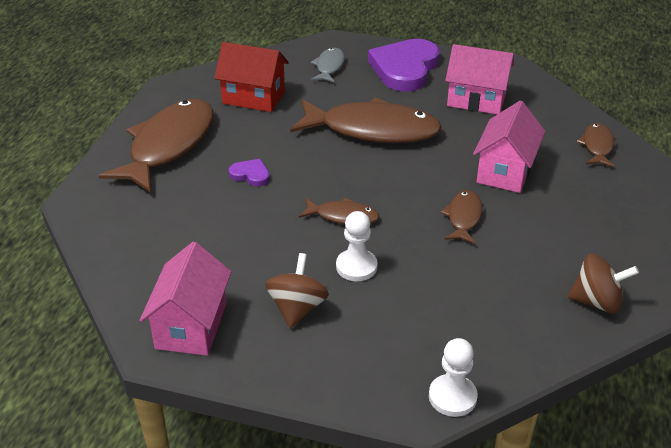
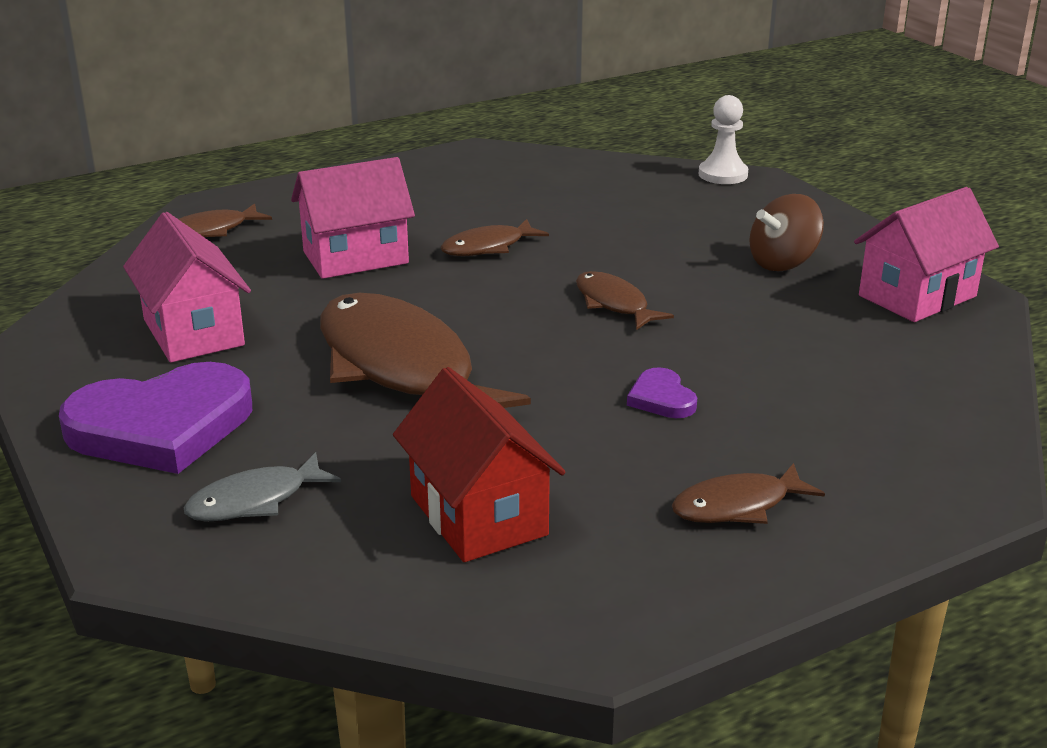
camera: 135 degrees left, 10 degrees down
brown fish [99,99,214,193] -> brown fish [672,463,825,524], size x0.47
white pawn [336,211,378,281] -> none
brown spinning top [567,254,639,313] -> none

